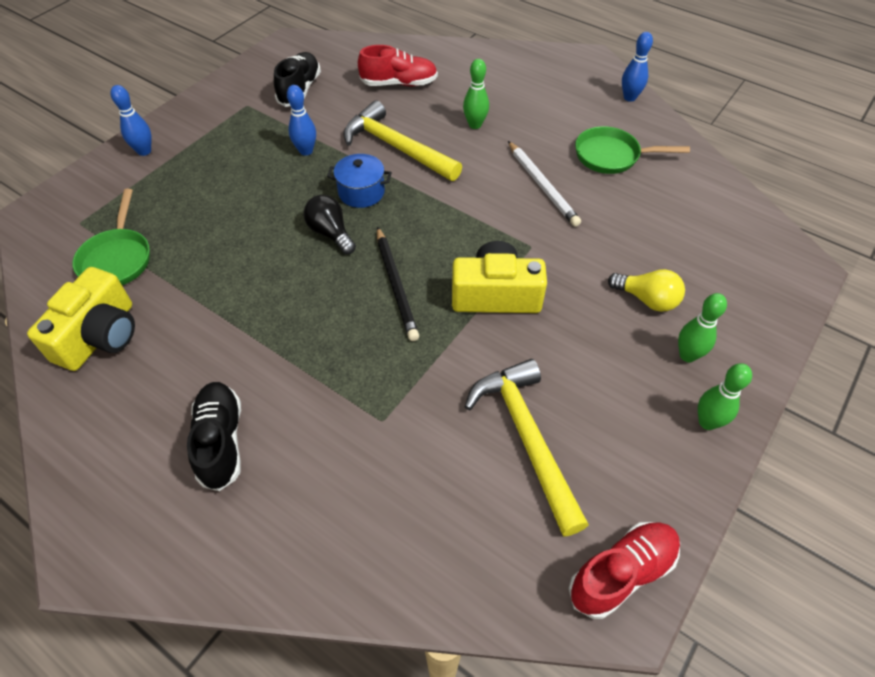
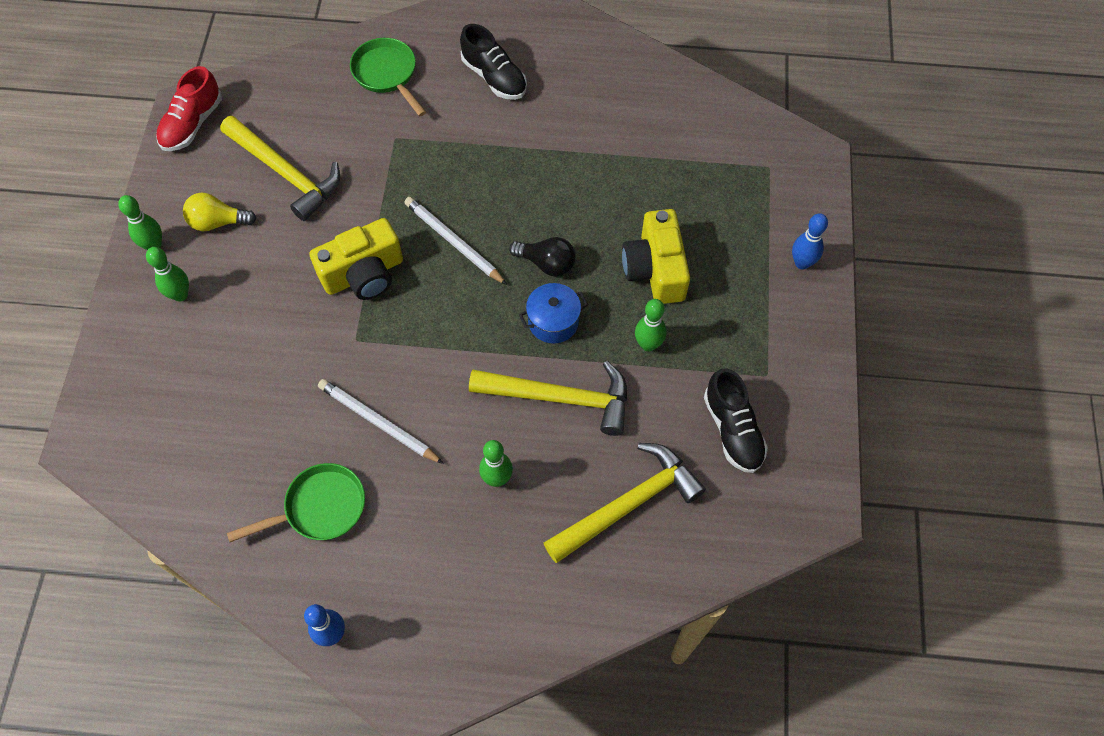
camera: 150 degrees right, 10 degrees up
yellow camera [27,267,135,371] -> yellow camera moved to [622,209,690,304]
green pan [73,189,150,285] -> green pan moved to [350,38,426,116]
blue bowling pin [287,85,316,156] -> green bowling pin [635,299,666,352]
red shoe [358,45,438,86] -> yellow hammer [544,443,706,563]
black pencil [377,227,419,341] -> white pencil [404,197,507,285]
yellow light bulb [608,269,685,312] -> yellow light bulb moved to [183,193,256,231]

